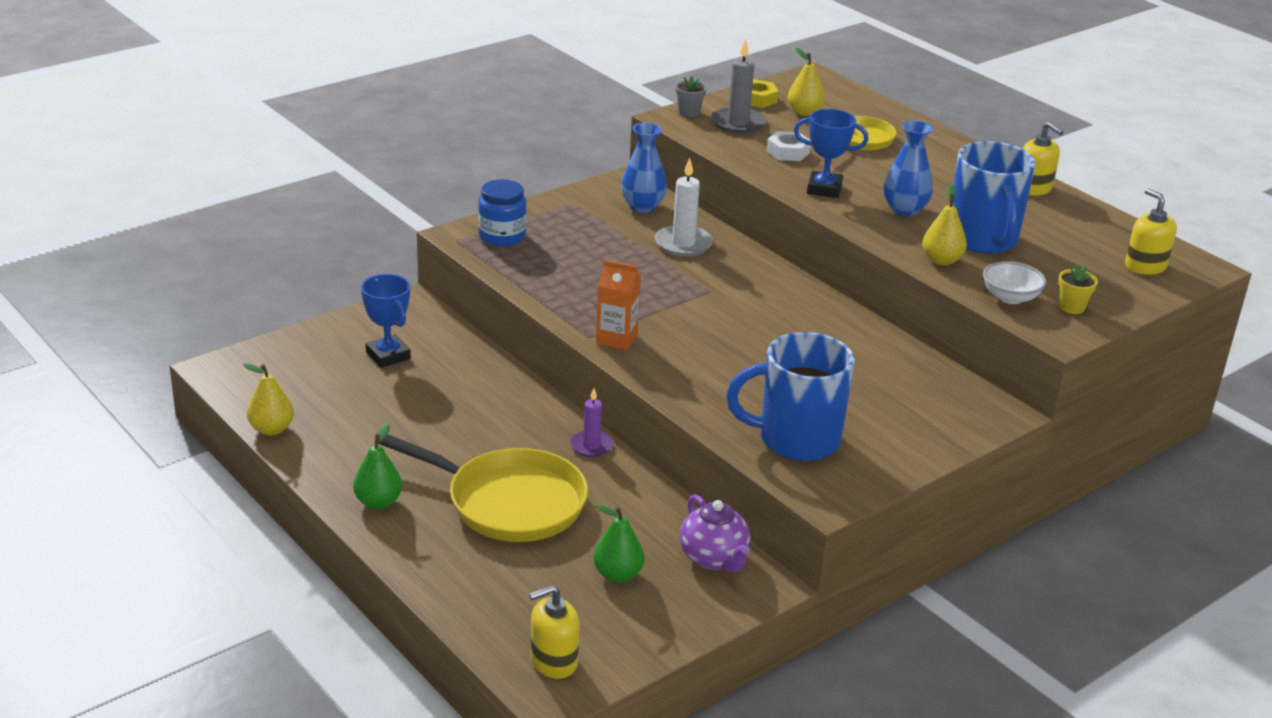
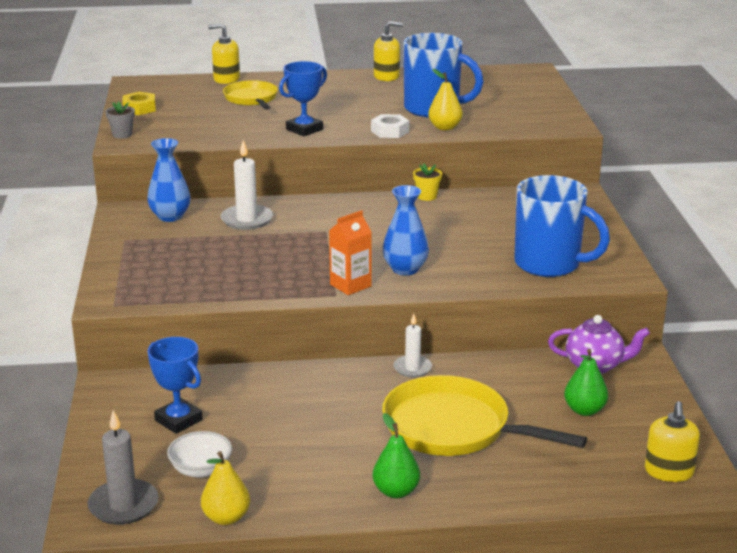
camera: 55 degrees left, 5 degrees down
blue trophy [361,274,411,368] -> blue trophy turned 45 degrees clockwise [148,337,203,434]
yellow pan [378,434,588,542] -> yellow pan turned 120 degrees counterclockwise [382,375,587,456]
blue jar [478,179,527,246] -> none
purple candle [570,388,613,457] -> white candle [393,314,432,377]
grey candle [711,39,766,134] -> grey candle moved to [88,410,159,525]
blue mug [726,332,855,461] -> blue mug turned 90 degrees counterclockwise [514,175,610,277]
white nut [766,131,811,161] -> white nut moved to [371,114,409,138]
yellow pear [787,48,825,116] -> none
blue vase [884,120,933,216] -> blue vase moved to [383,185,429,275]
white bowl [983,261,1046,304] -> white bowl moved to [167,431,232,478]
yellow flower pot [1058,264,1098,314] -> yellow flower pot moved to [413,164,442,201]
yellow soap dispenser [1125,188,1177,275] -> yellow soap dispenser moved to [208,23,240,84]

